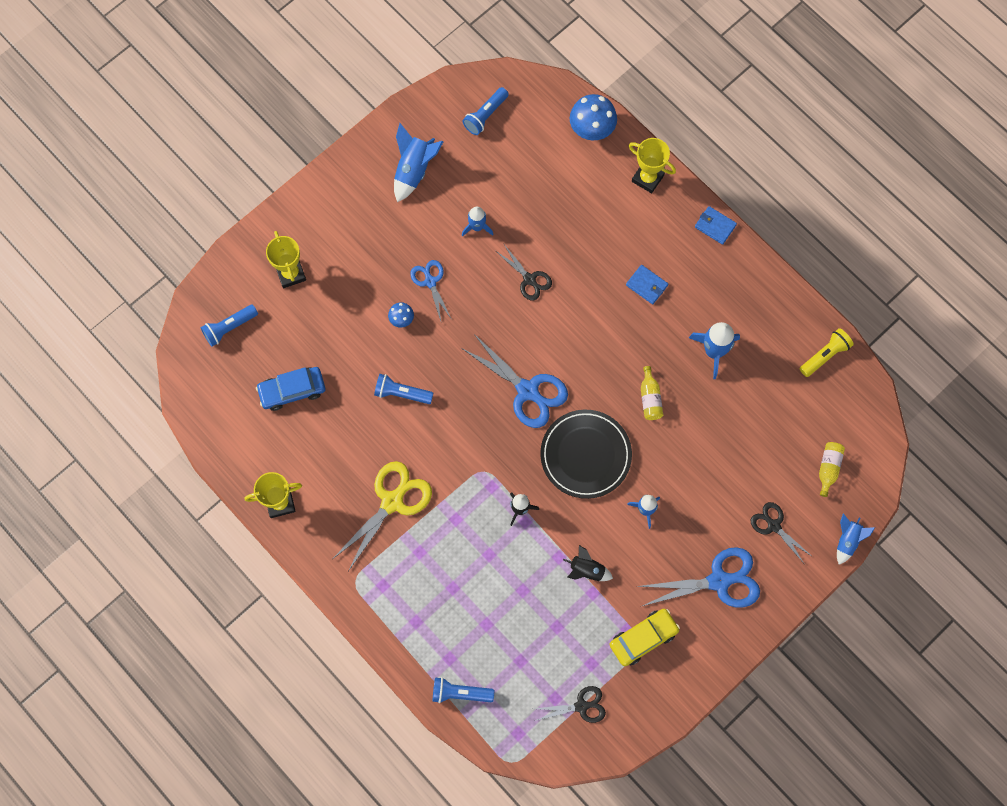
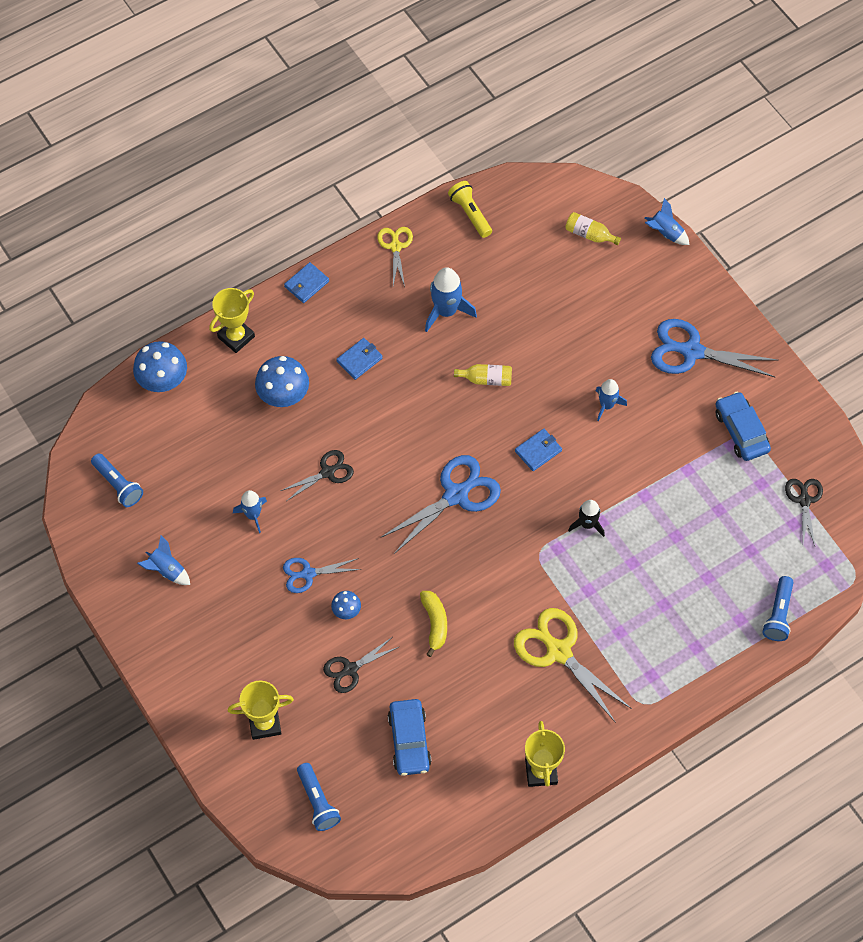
camera: 80 degrees left, 10 degrees down
blue flashlight [374,374,433,404] -> yellow banana [420,591,447,657]
blue rocket [394,123,444,202] -> blue rocket [137,535,190,585], size x0.64
black plate [540,410,632,499] -> blue wallet [515,429,562,471]
black rocket [563,545,613,581] -> none
yellow car [610,609,680,666] -> blue car [715,392,771,461]
blue scissors [636,547,760,608] -> blue scissors turned 75 degrees counterclockwise [651,319,779,377]
black scissors [751,502,813,563] -> black scissors moved to [323,638,399,693]
none -> blue mushroom [255,356,309,407]
none -> yellow scissors [377,227,413,287]

